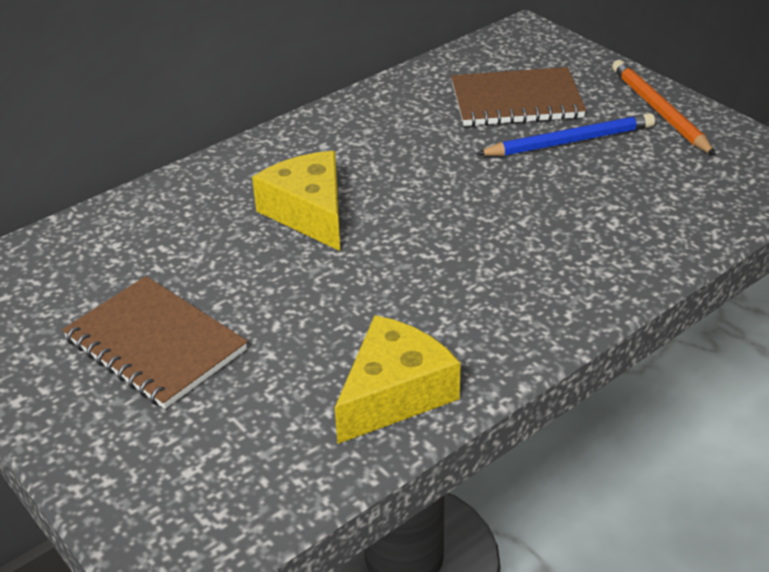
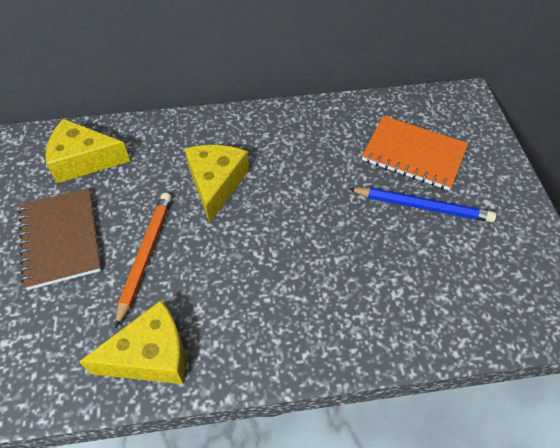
camera: 30 degrees right, 15 degrees up
brown notebook [451,67,586,126] -> orange notebook [362,116,468,190]
orange pencil [612,60,716,156] -> orange pencil moved to [115,193,172,328]
none -> yellow cheese [45,119,130,183]

